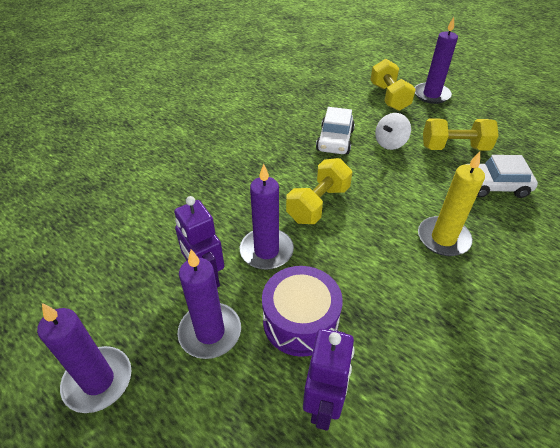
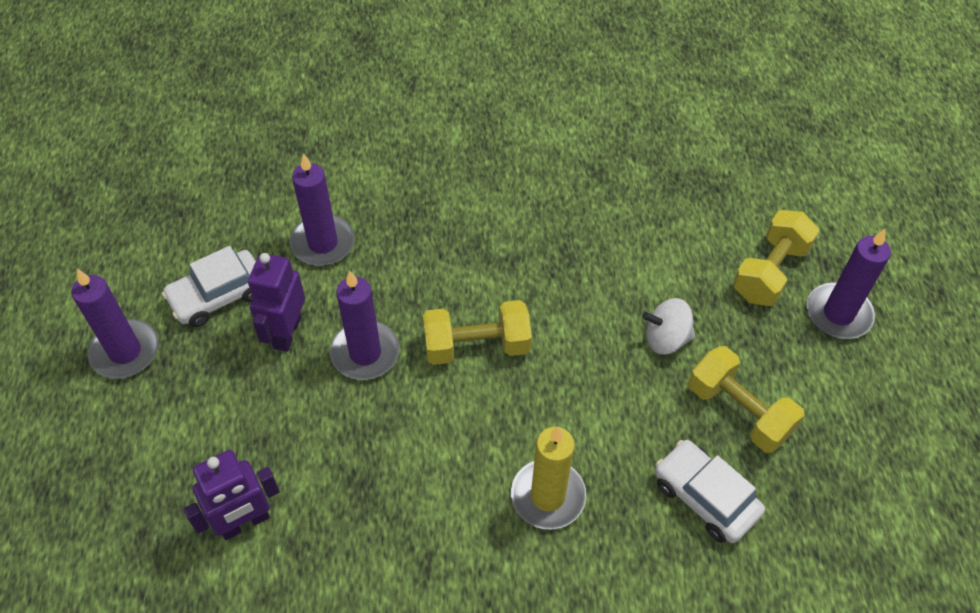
camera: 45 degrees right, 10 degrees up
purple candle [178,249,241,359] -> purple candle moved to [290,153,355,266]
purple drum [262,266,343,357] -> none
white car [316,107,355,154] -> white car moved to [162,246,256,327]

